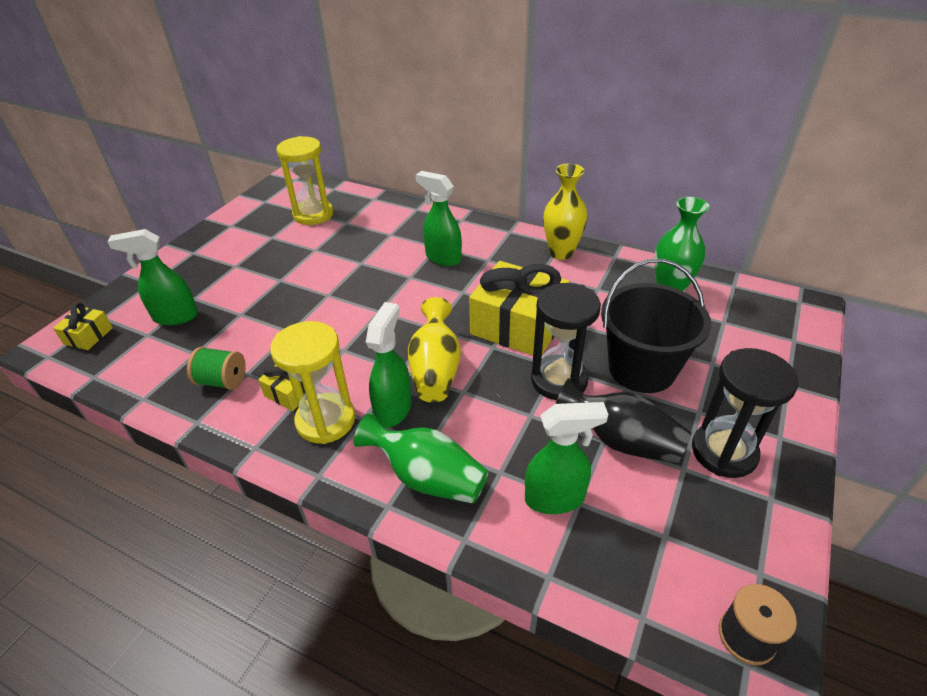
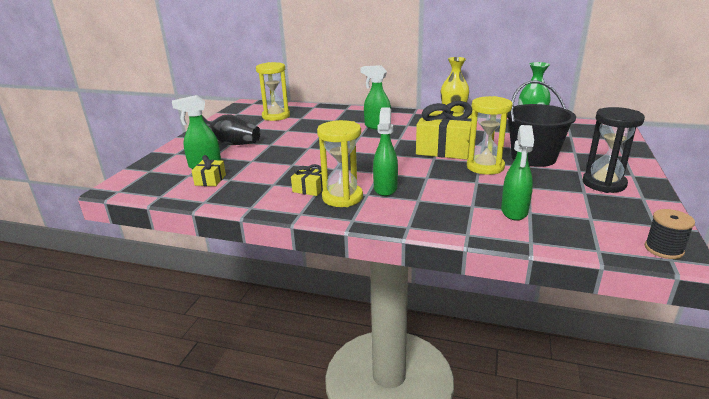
camera: 10 degrees left, 15 degrees down
yellow gift [53,303,113,350] -> yellow gift moved to [192,155,226,186]
green spool [187,347,246,390] -> none
green vase [353,412,488,504] -> none
yellow vase [408,297,461,403] -> none
green spray bottle [525,402,608,514] -> green spray bottle turned 120 degrees clockwise [501,125,534,221]
black hourglass [531,283,601,400] -> yellow hourglass [467,96,513,175]
black vase [556,378,692,464] -> black vase moved to [202,114,260,145]

